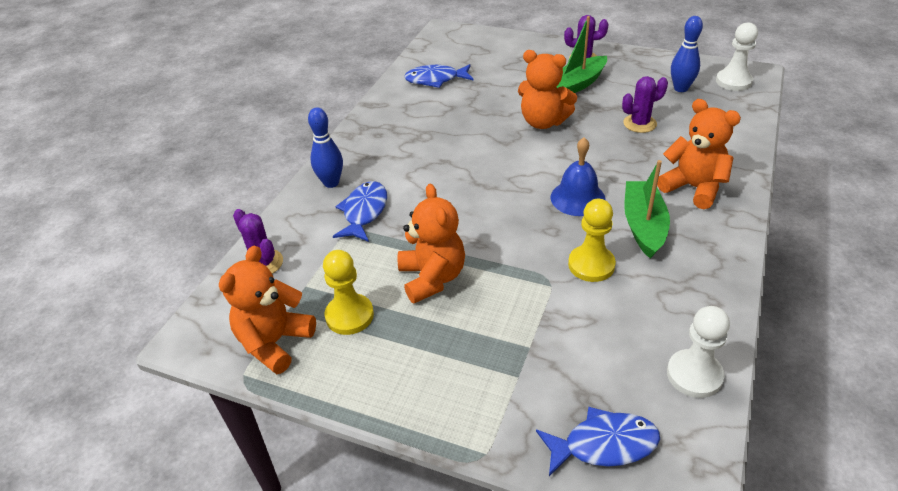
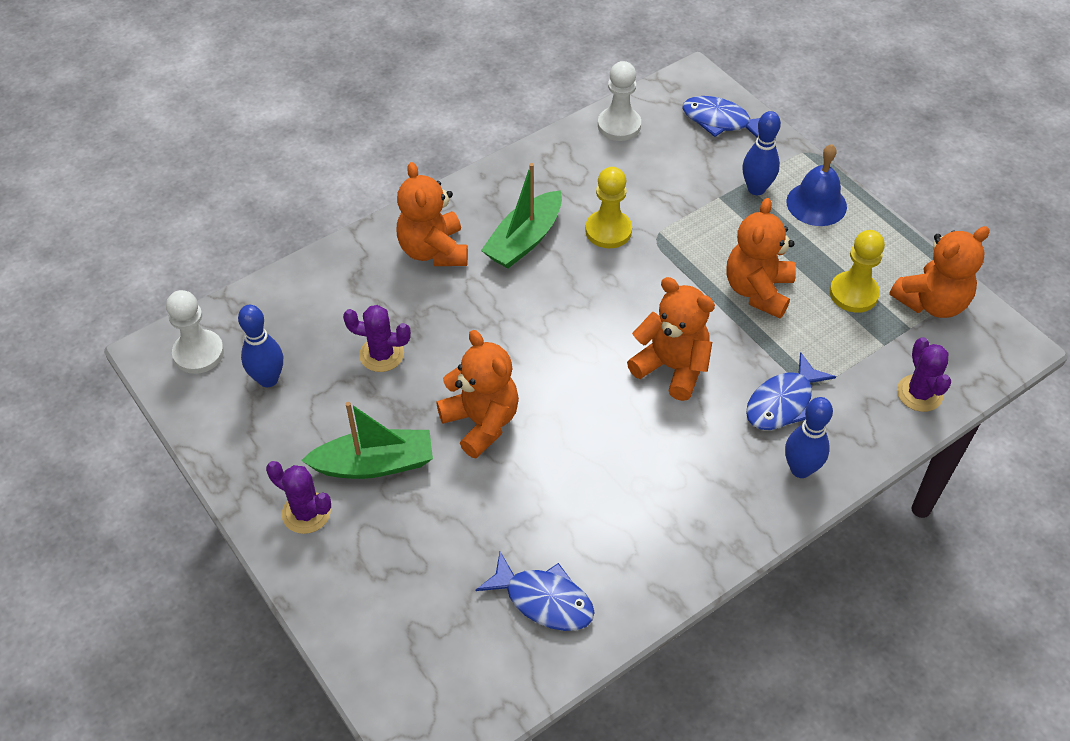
camera: 150 degrees left, 10 degrees up
blue bell [551,137,606,216] -> blue bell moved to [786,144,847,226]
none -> orange teddy bear [627,277,715,401]
none -> blue bowling pin [742,111,781,195]

